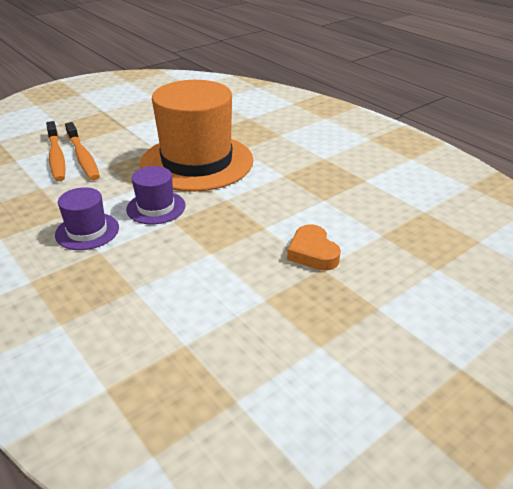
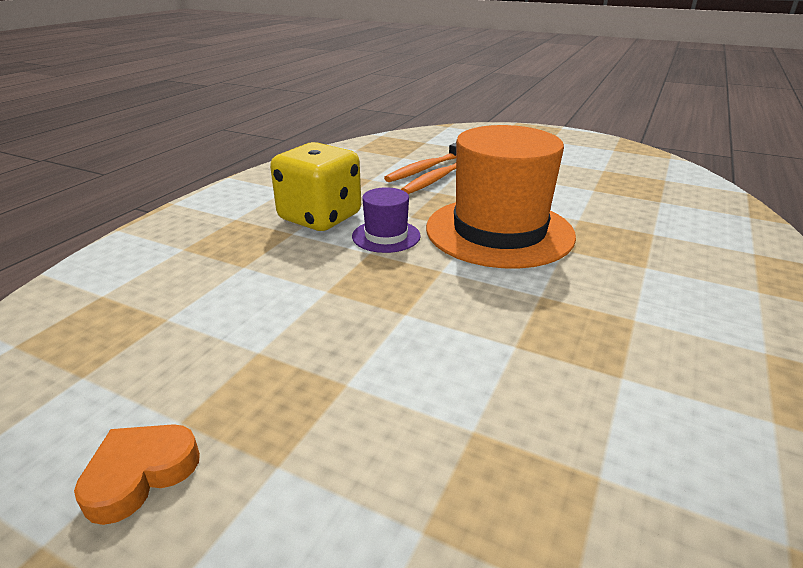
camera: 65 degrees right, 5 degrees down
purple hat [55,187,119,250] -> yellow dice [270,142,361,231]
orange heart [287,224,341,271] -> orange heart moved to [74,424,200,525]

